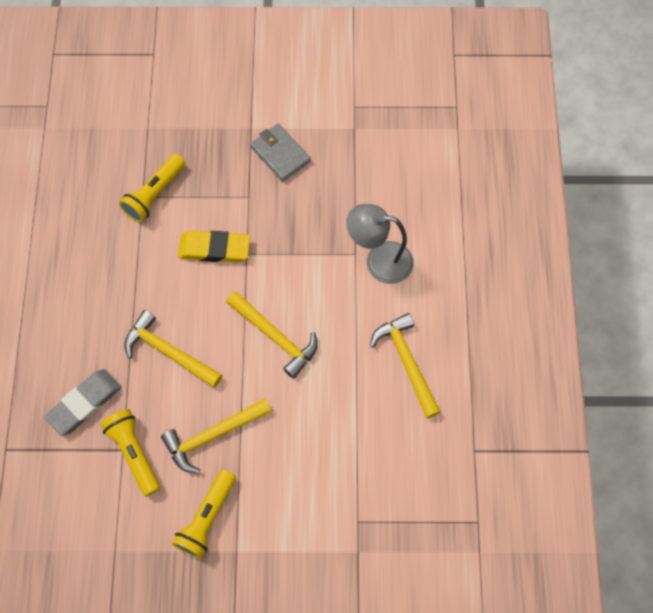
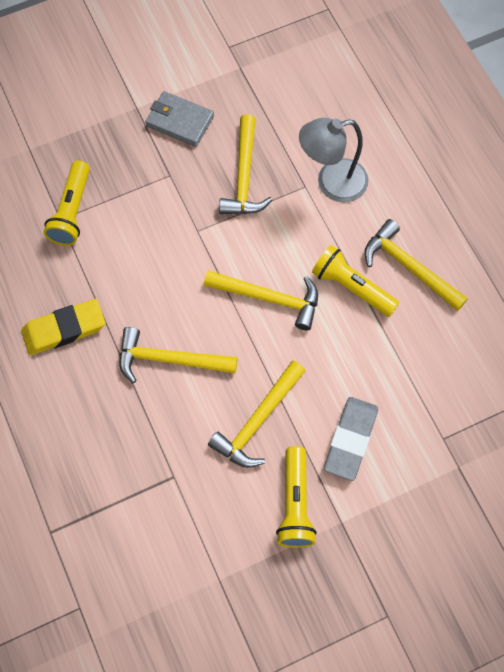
camera: 25 degrees left, 0 degrees up
grey eraser [44,369,121,436] -> grey eraser moved to [324,397,378,481]
yellow flashlight [100,409,160,496] -> yellow flashlight moved to [312,245,399,317]
yellow eraser [178,231,250,262] -> yellow eraser moved to [21,299,105,355]
none -> yellow hammer [219,114,272,214]

